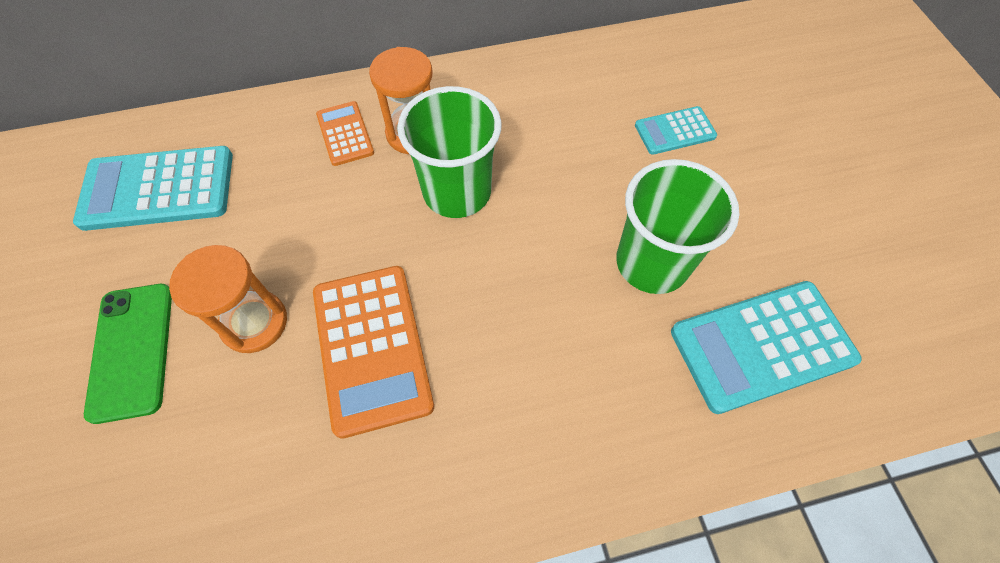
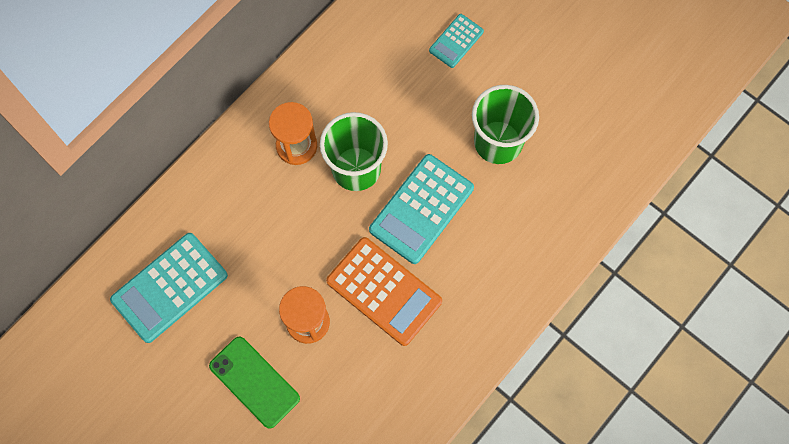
camera: 35 degrees left, 10 degrees up
orange calculator [316,101,374,166] -> none
turquoise calculator [671,281,862,414] -> turquoise calculator moved to [369,154,474,264]

